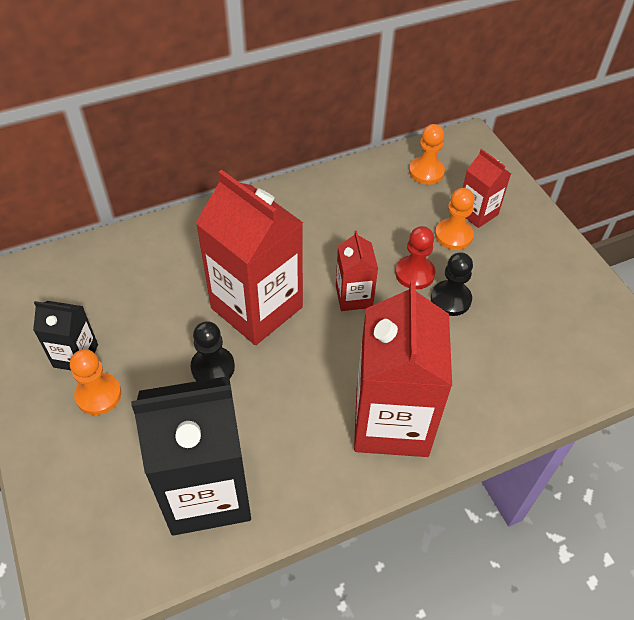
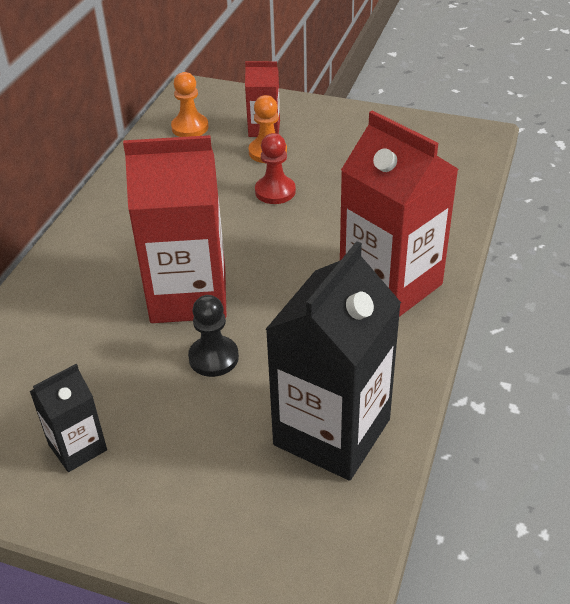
camera: 45 degrees left, 10 degrees down
orange pawn [70,349,121,415] -> none
red carton [336,230,378,311] -> none
black pawn [431,252,473,316] -> none

